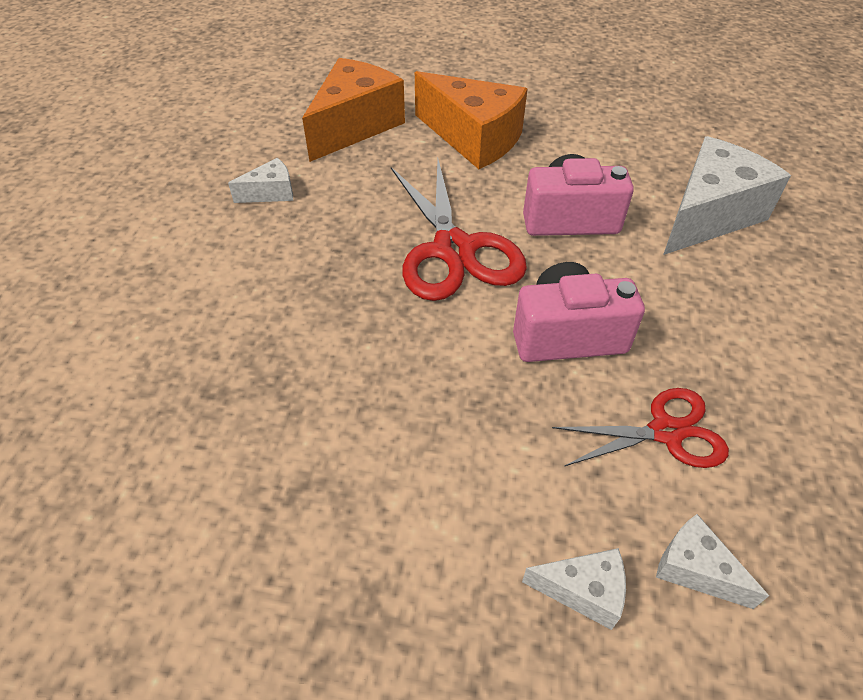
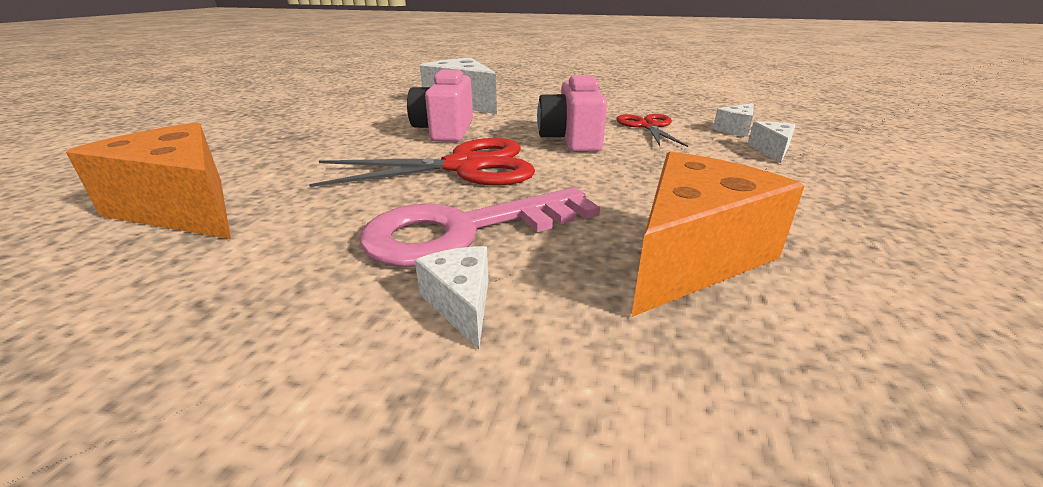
camera: 85 degrees left, 20 degrees down
white cheese [228,158,293,203] -> white cheese moved to [415,246,488,349]
orange cheese [415,71,528,169] -> orange cheese moved to [631,152,804,317]
none -> pink key [360,187,600,267]

